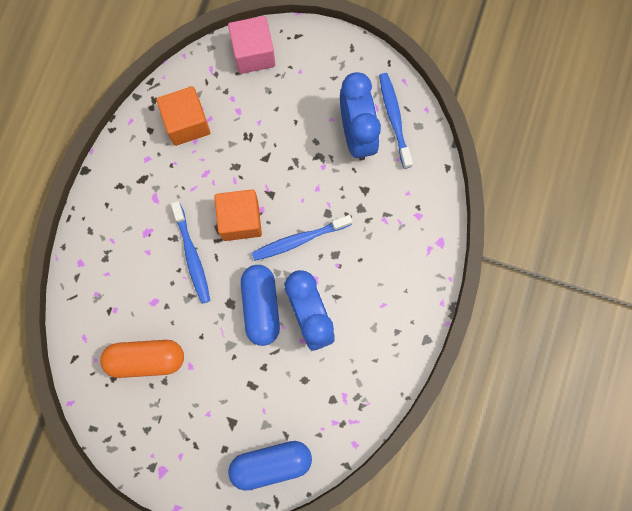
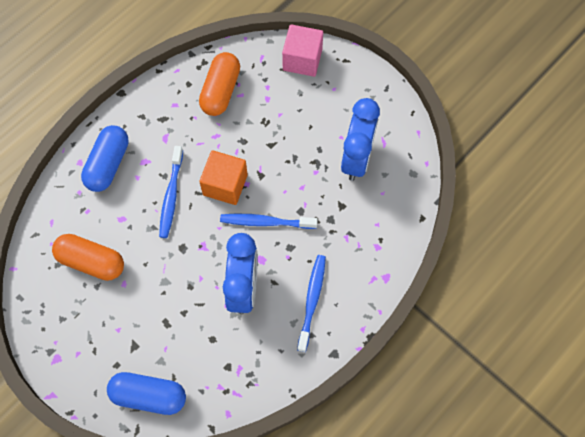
camera: 25 degrees right, 10 degrees down
orange cube [156,86,210,146] -> orange capsule [199,52,240,116]
blue capsule [241,265,280,346] -> blue capsule moved to [81,125,129,192]
blue toothbrush [379,73,413,169] -> blue toothbrush moved to [297,255,326,352]

